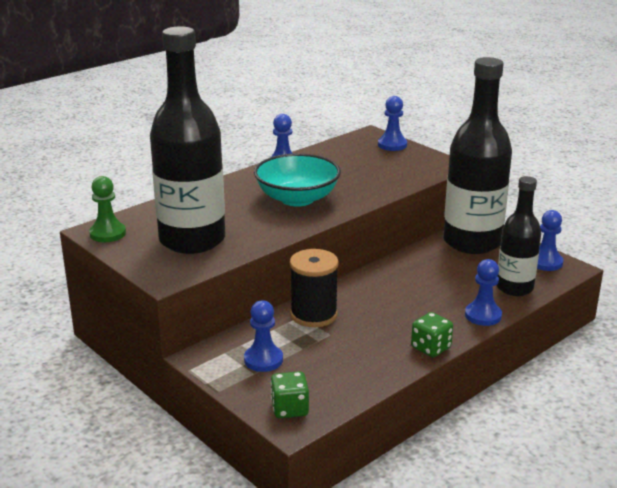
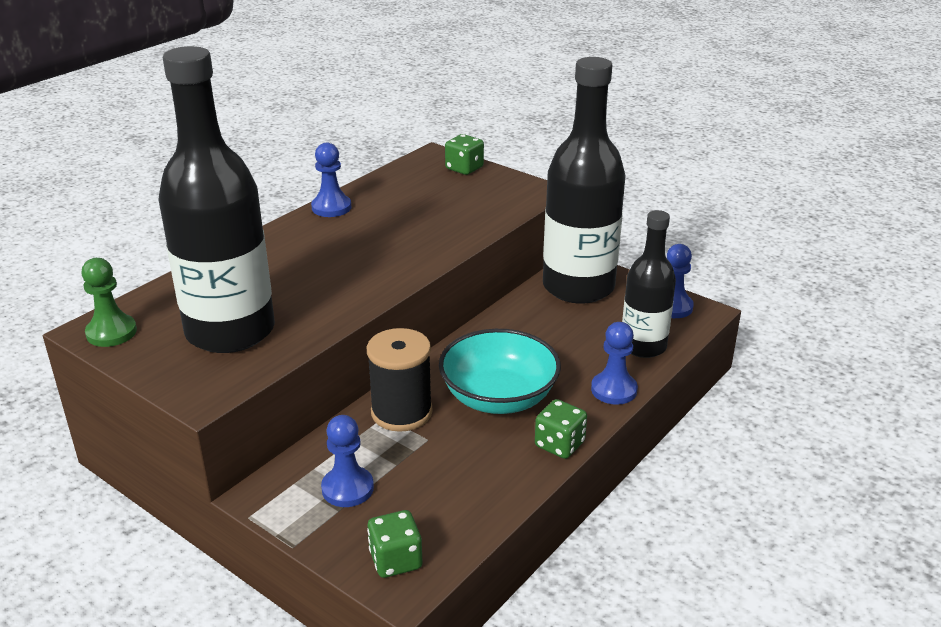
camera: 10 degrees left, 5 degrees up
turquoise bowl [254,153,341,207] -> turquoise bowl moved to [439,329,561,414]
blue pawn [378,96,407,151] -> green dice [445,134,484,175]

